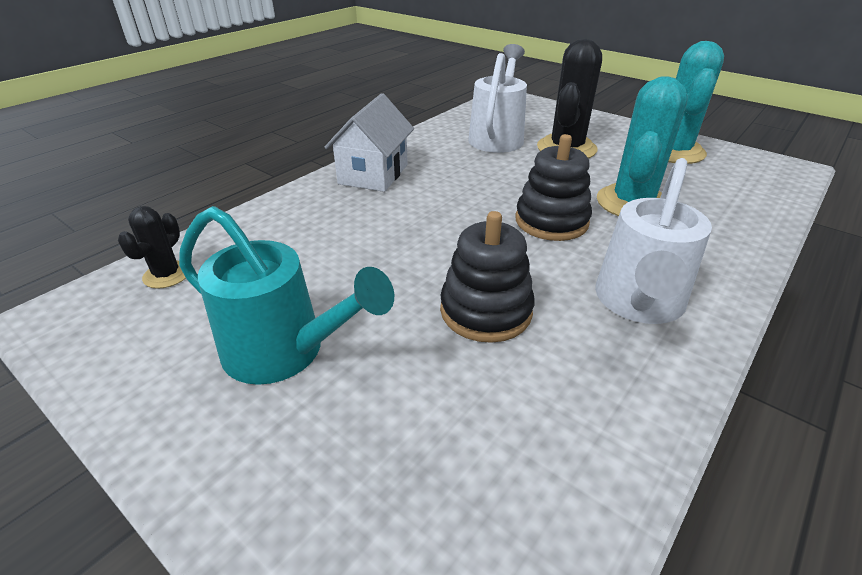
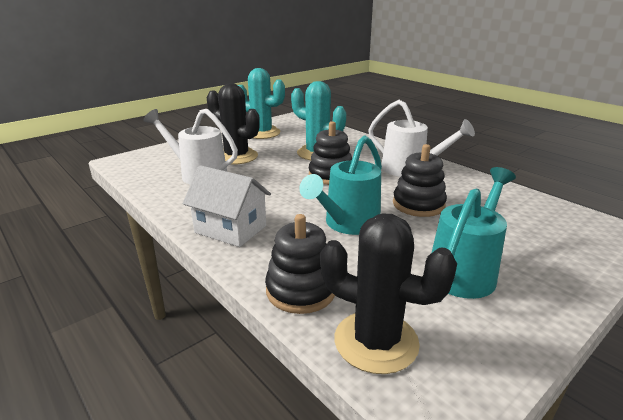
camera: 80 degrees left, 10 degrees down
black cactus [118,206,186,289] -> black cactus [320,213,457,374], size x1.93
none -> black stacking toy [265,214,335,314]
none -> turquoise watering can [299,135,382,235]

